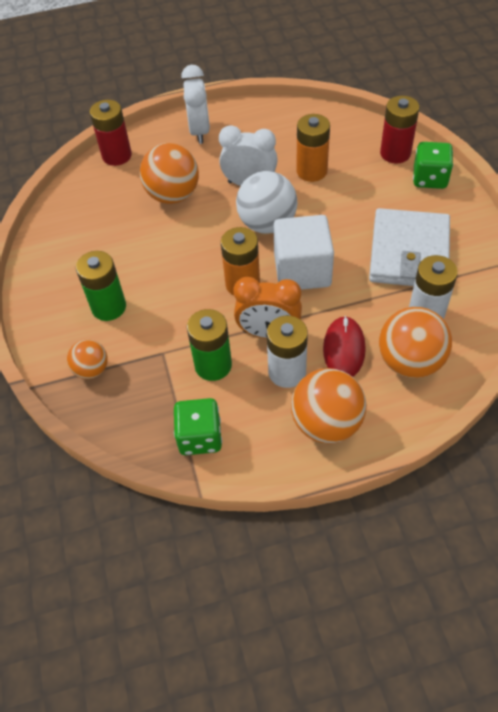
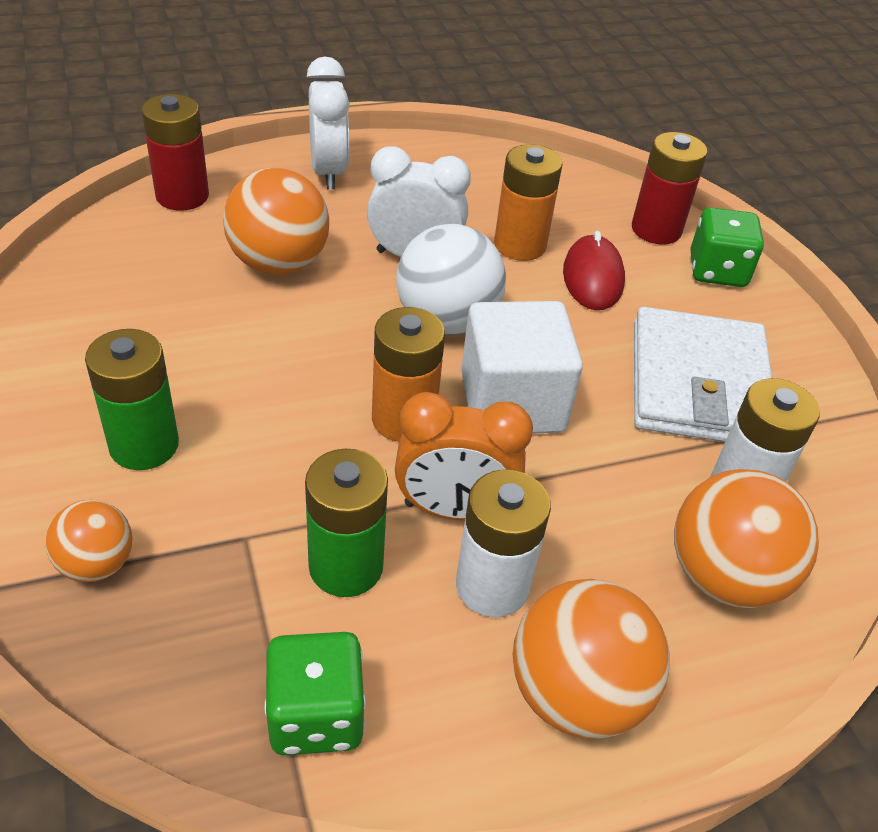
camera: 10 degrees left, 10 degrees down
red mouse [323,316,366,377] -> red mouse moved to [563,231,625,310]

